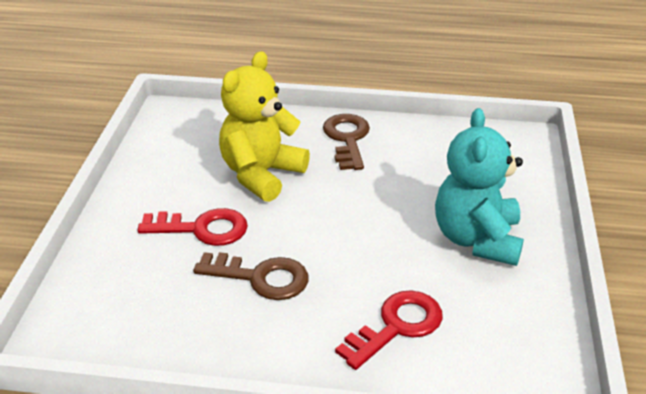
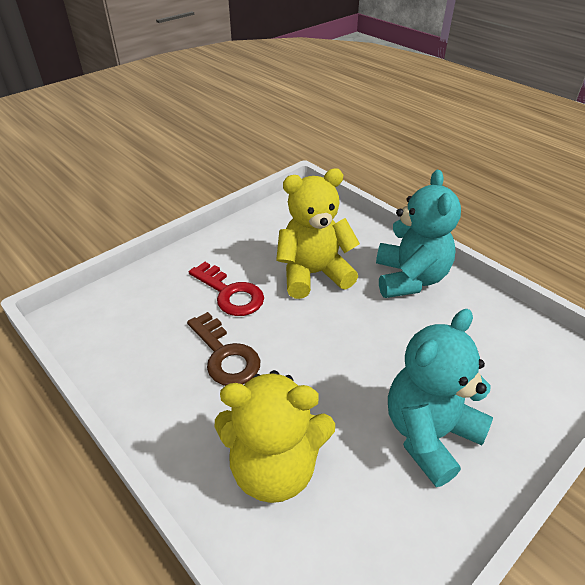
camera: 40 degrees right, 5 degrees up
brown key [323,114,370,170] -> turquoise teddy bear [376,170,461,298]
red key [335,291,443,370] -> yellow teddy bear [215,370,335,503]

